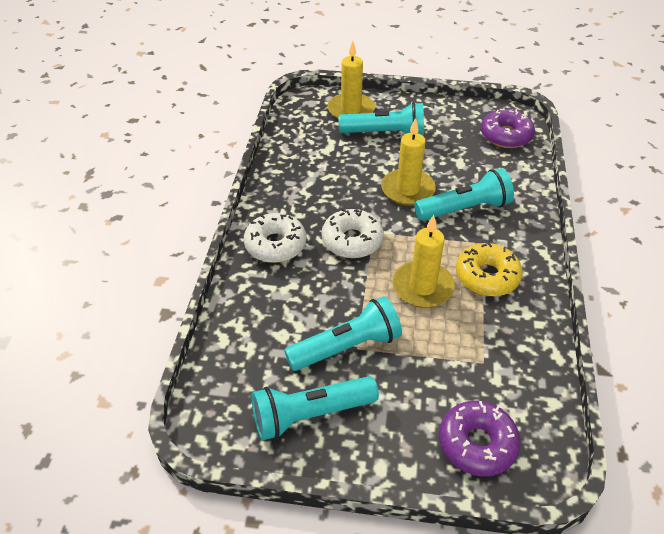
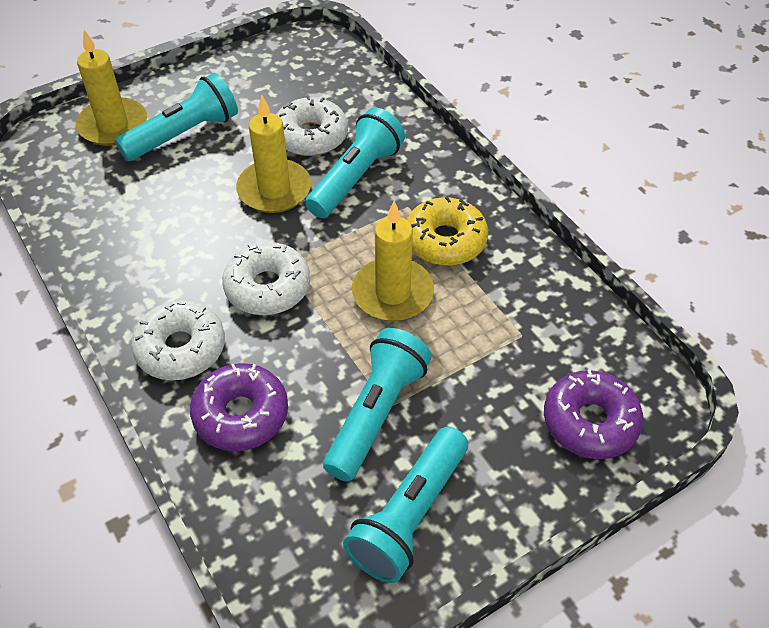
camera: 40 degrees left, 5 degrees up
purple donut [481,109,535,148] -> purple donut moved to [190,363,288,451]
none -> white donut [276,95,348,156]

